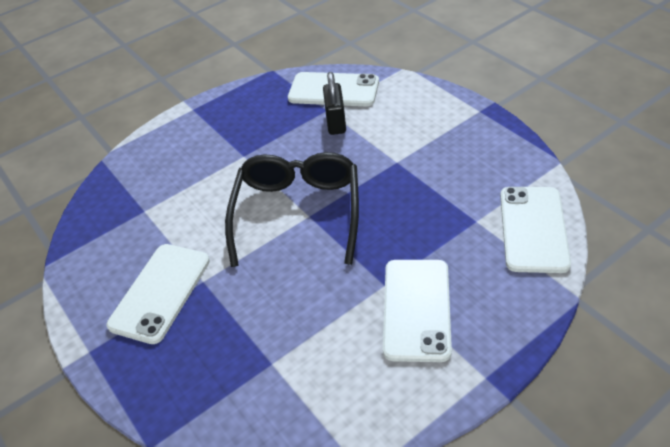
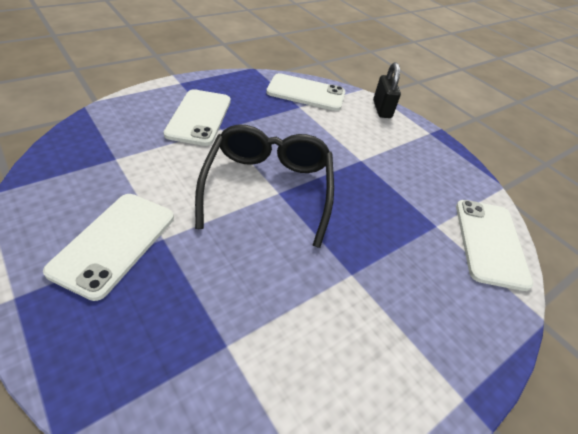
camera: 10 degrees left, 0 degrees up
black padlock [323,72,346,135] -> black padlock moved to [373,62,401,118]
white phone [383,260,452,362] -> white phone moved to [163,89,231,146]

